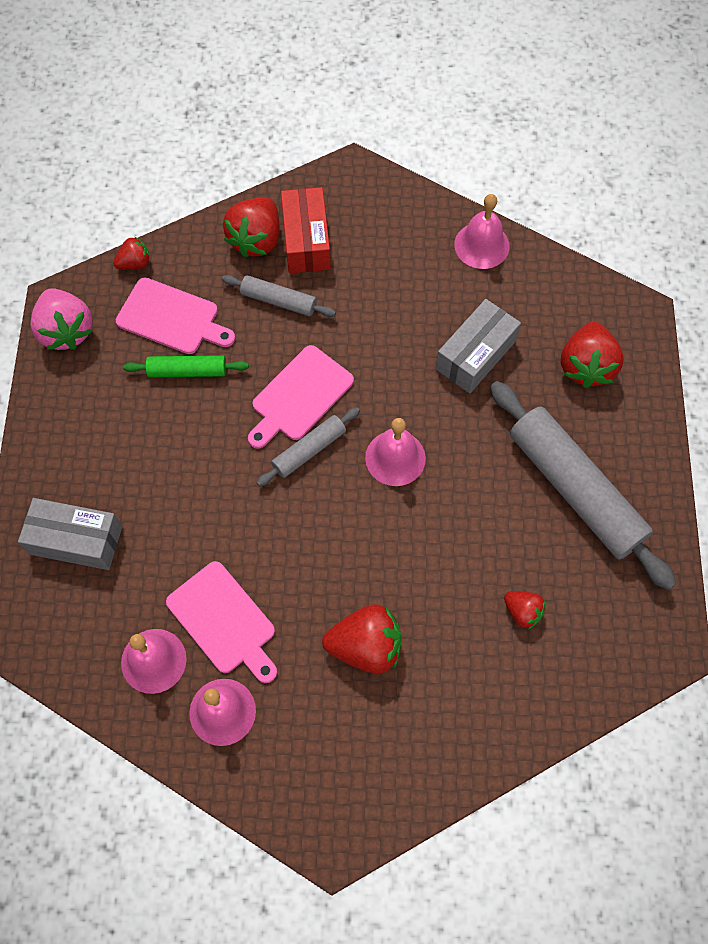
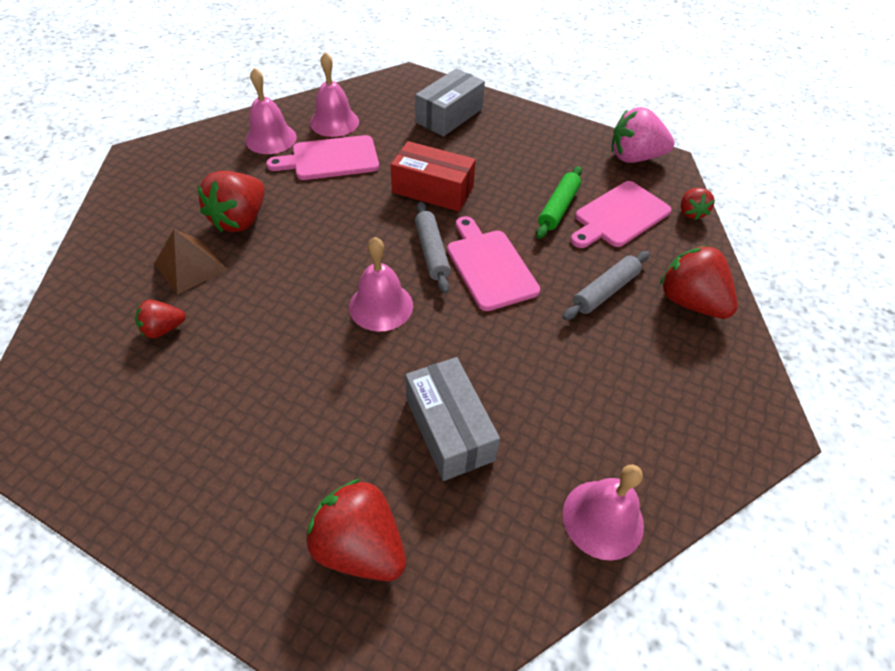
camera: 115 degrees right, 15 degrees down
red box [281,187,331,273] -> red box moved to [391,141,475,212]
grey rolling pin [490,381,676,590] -> none
none -> brown pyramid [154,229,227,295]

